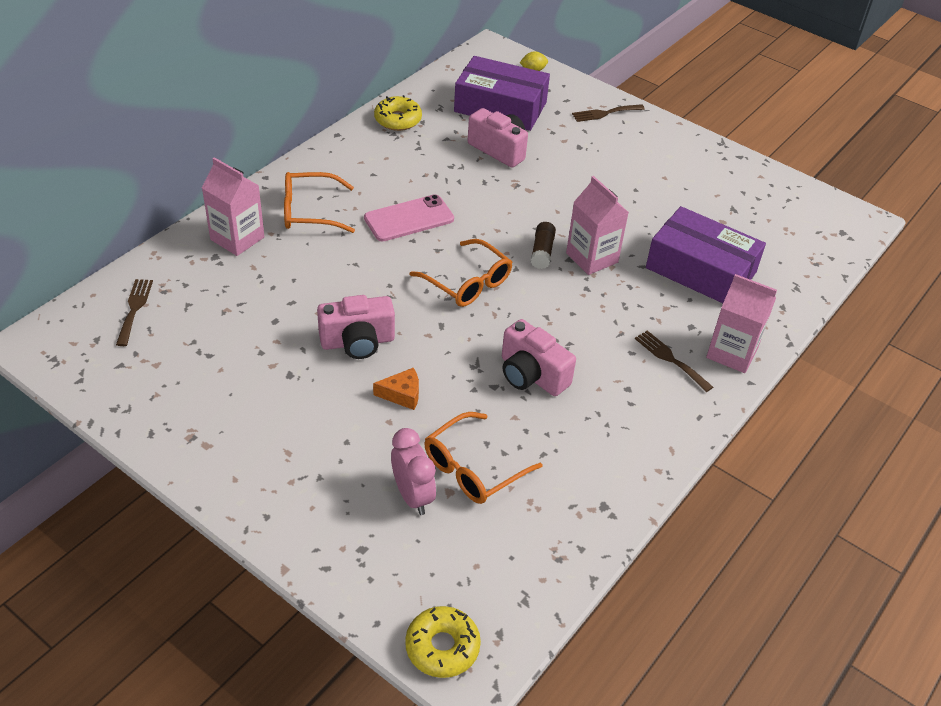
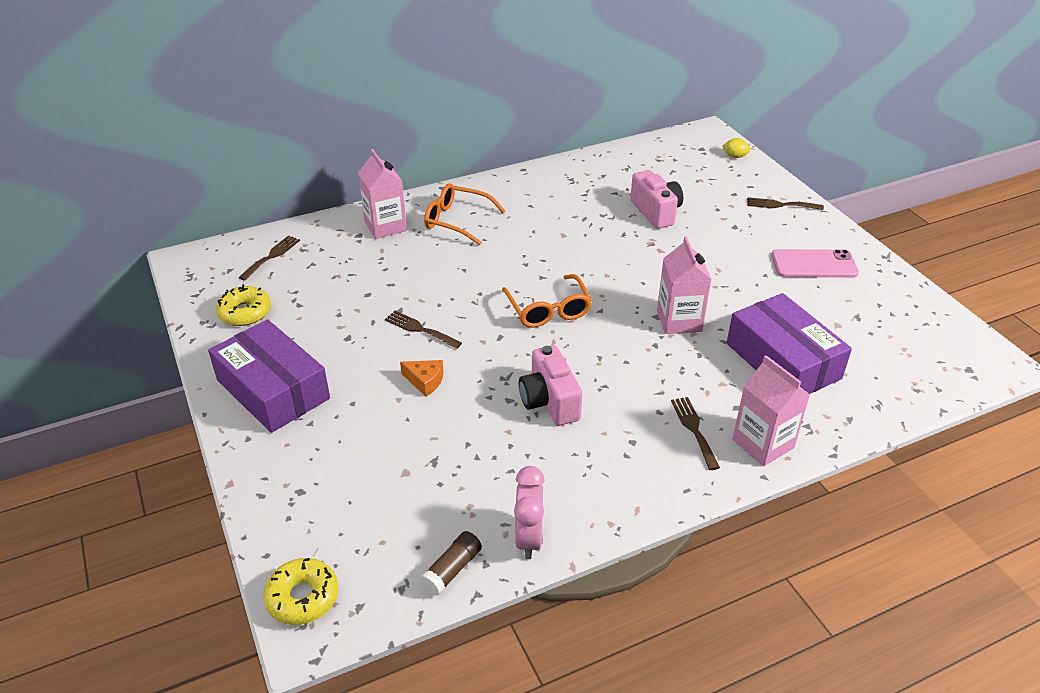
camera: 30 degrees right, 5 degrees down
pink camera [317,295,395,359] -> brown fork [385,311,462,349]
pink phone [364,194,454,242] -> pink phone moved to [771,249,859,278]
yellow donut [374,95,422,131] -> yellow donut moved to [215,284,271,326]
pink clock [391,428,436,515] -> pink clock moved to [514,466,545,559]
orange glasses [424,412,543,504] -> none
purple box [454,56,550,131] -> purple box moved to [208,319,330,433]
brown glue stick [531,222,556,269] -> brown glue stick moved to [420,531,482,596]

